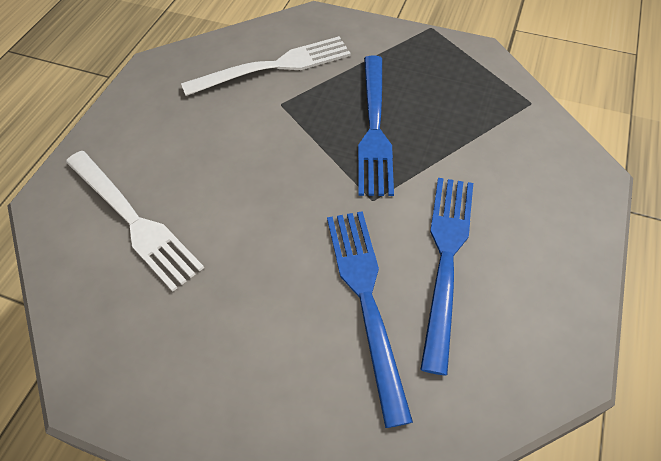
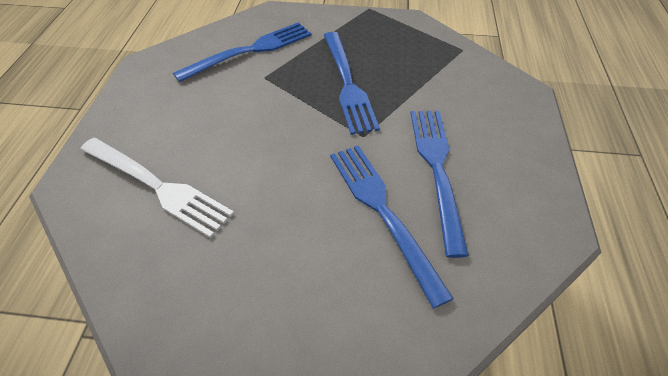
camera: 15 degrees left, 5 degrees down
white fork [181,36,351,96] -> blue fork [173,22,312,82]

